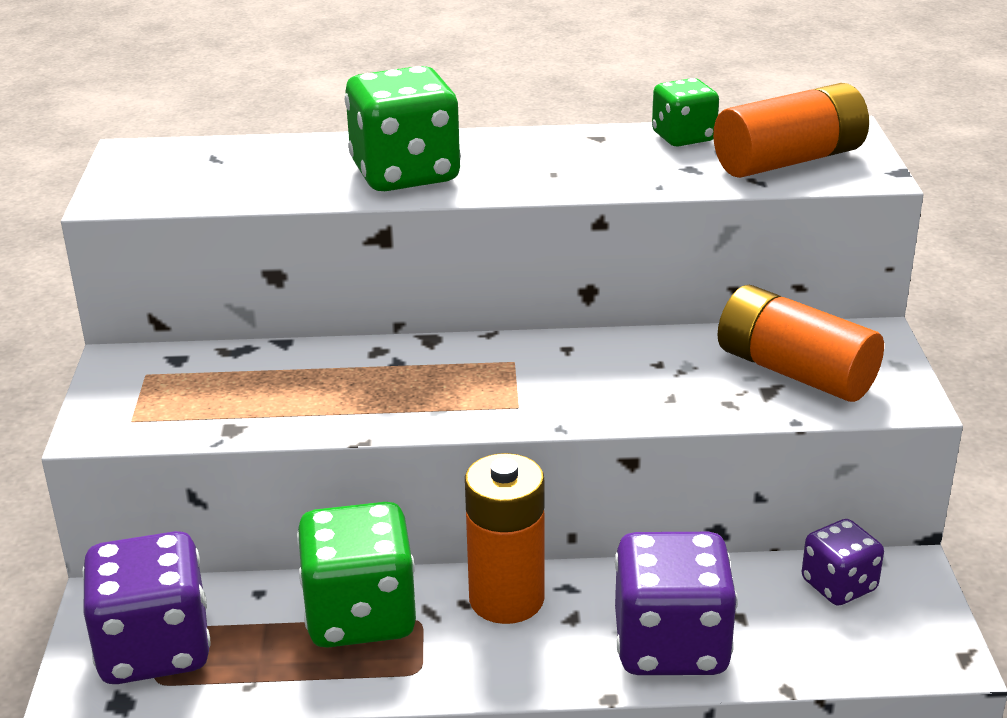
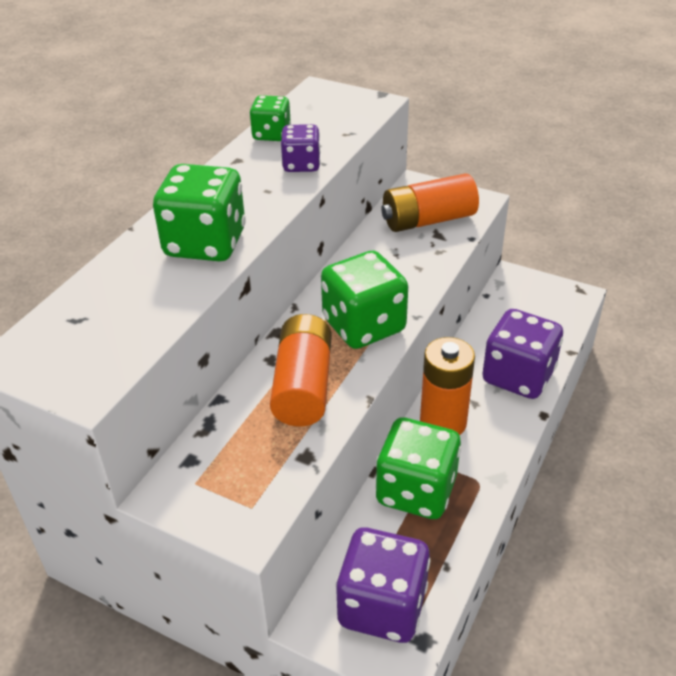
camera: 60 degrees left, 10 degrees up
orange battery [713,83,869,178] -> orange battery moved to [270,314,332,427]
purple dice [802,519,884,606] -> purple dice moved to [281,124,320,172]
none -> green dice [321,250,408,349]

